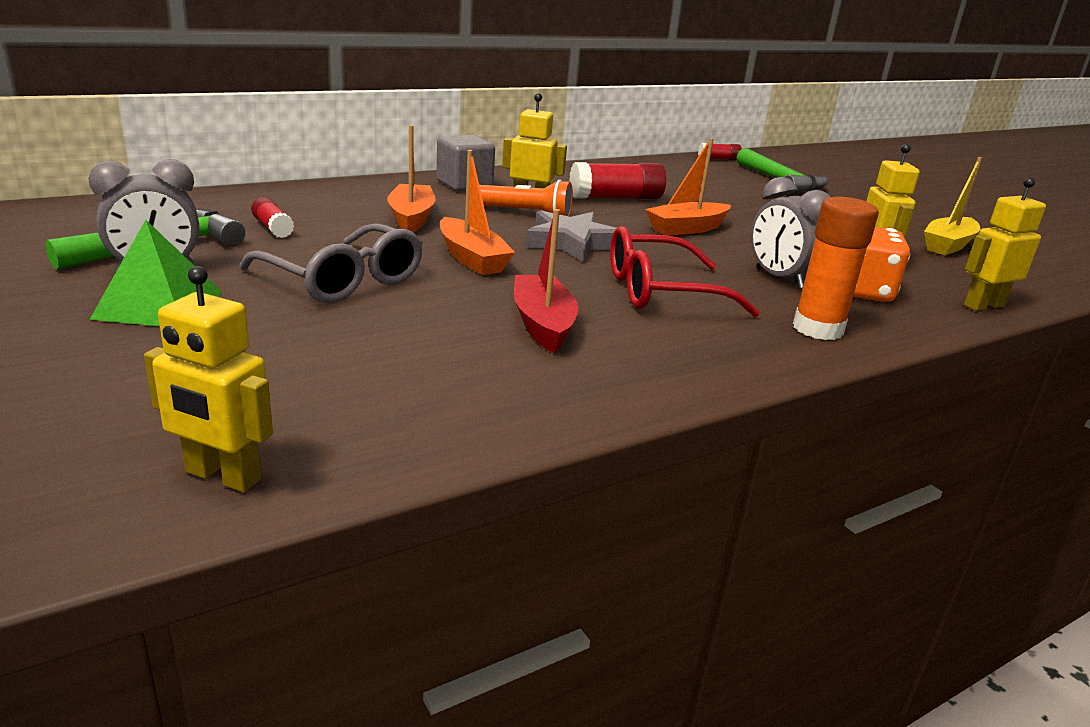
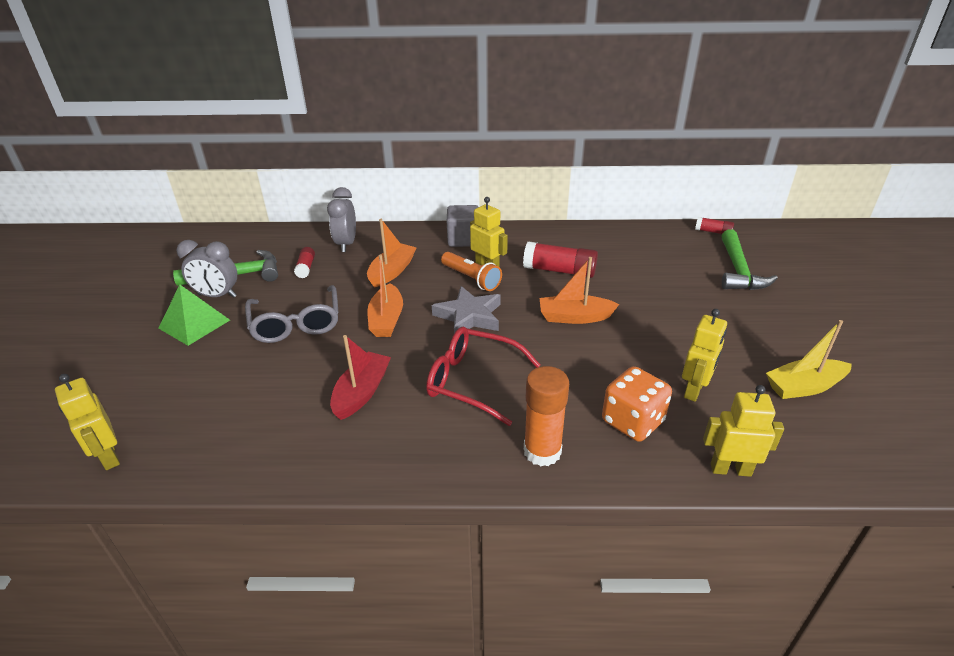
camera: 35 degrees right, 10 degrees up
grey clock [751,177,830,289] -> grey clock moved to [327,187,356,252]

